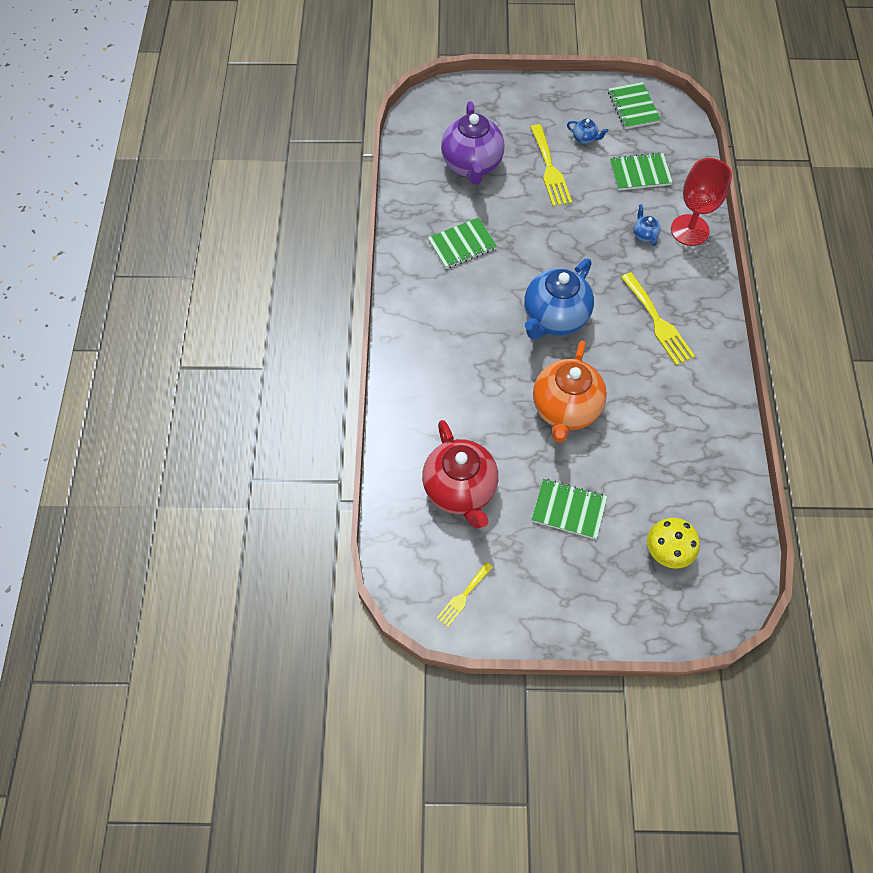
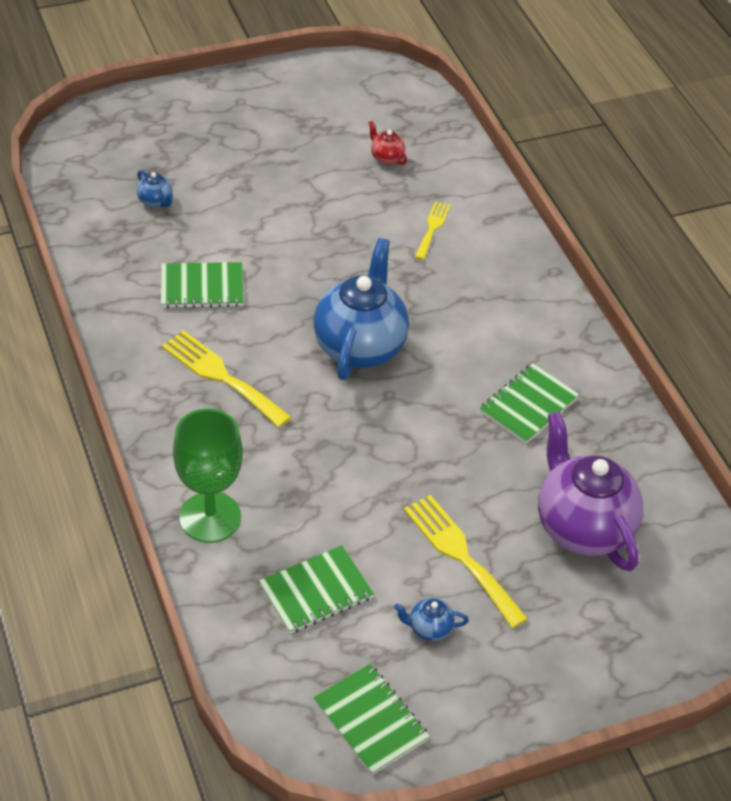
camera: 155 degrees right, 15 degrees down
red teapot [422,420,498,528] -> red teapot [368,121,407,165], size x0.41
yellow fork [437,562,493,627] -> yellow fork moved to [415,201,451,260]
green notebook [532,479,607,539] -> green notebook moved to [161,262,244,308]
orange teapot [533,341,607,443] -> none
blue teapot [634,204,661,246] -> blue teapot moved to [137,170,173,208]
yellow mushroom [647,518,700,569] -> none
red goblet [671,158,732,246] -> green goblet [173,408,243,543]

